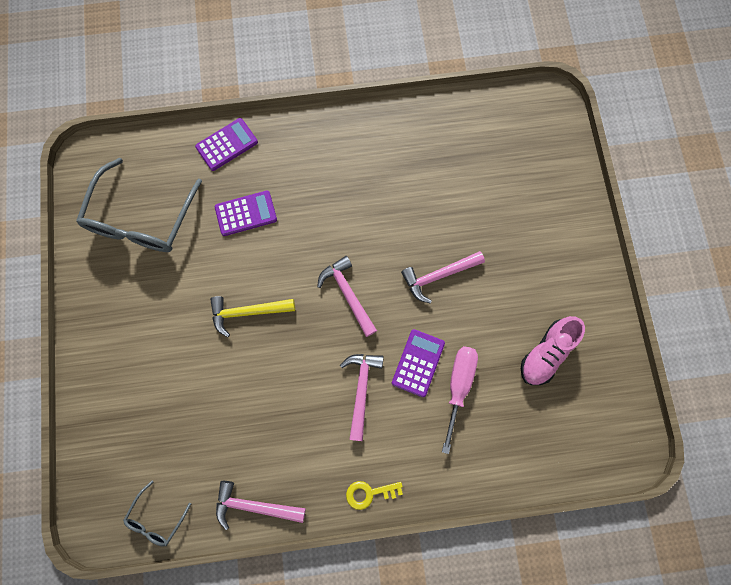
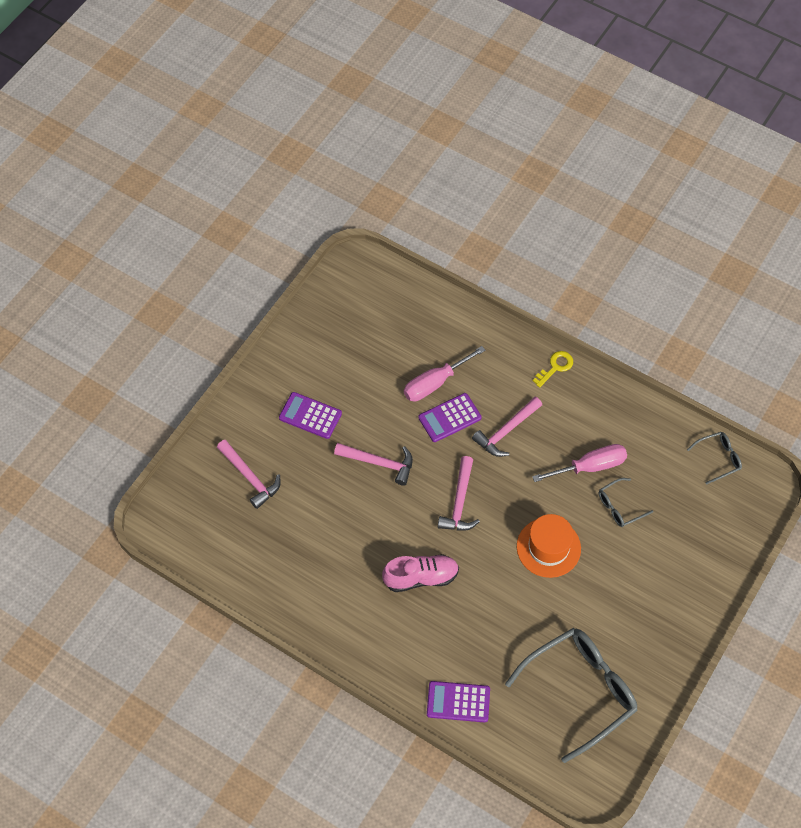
camera: 140 degrees left, 15 degrees down
yellow hammer [210,296,295,337] -> orange hat [517,514,581,578]
purple calculator [215,191,277,236] -> purple calculator moved to [279,392,342,439]
pink hammer [216,481,306,530] -> pink hammer moved to [217,440,281,509]
yellow key [346,481,403,510] -> yellow key turned 75 degrees counterclockwise [533,351,573,388]
pink shoe [521,316,585,385] -> pink shoe moved to [382,554,459,592]
none -> pink screwdriver [532,444,627,482]
none -> grey glasses [599,478,653,527]

